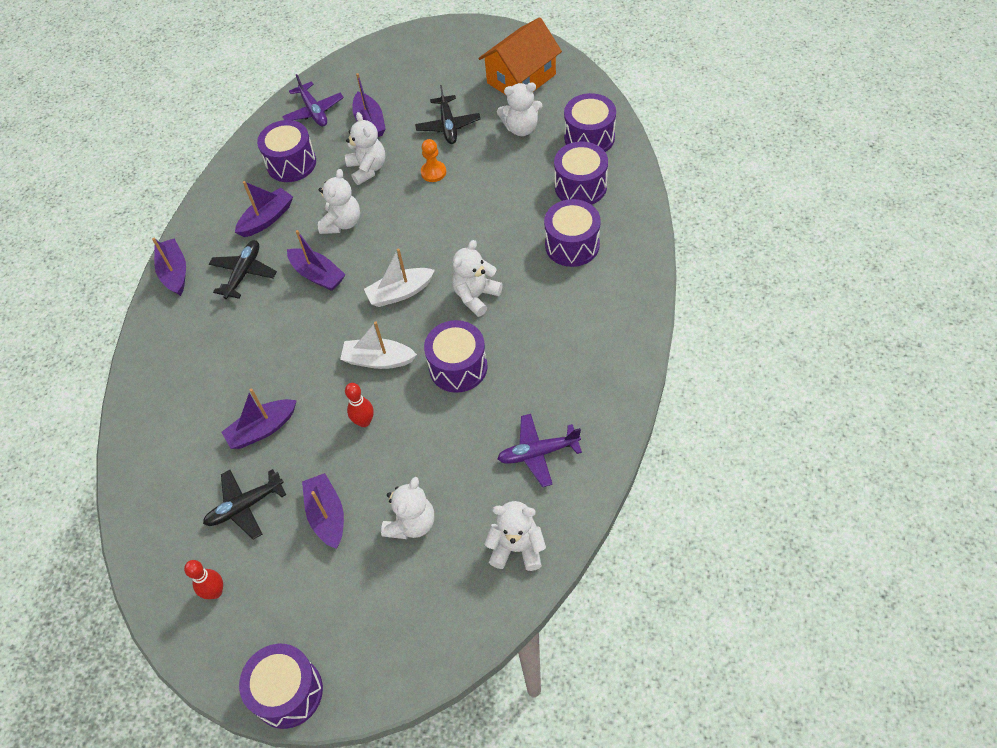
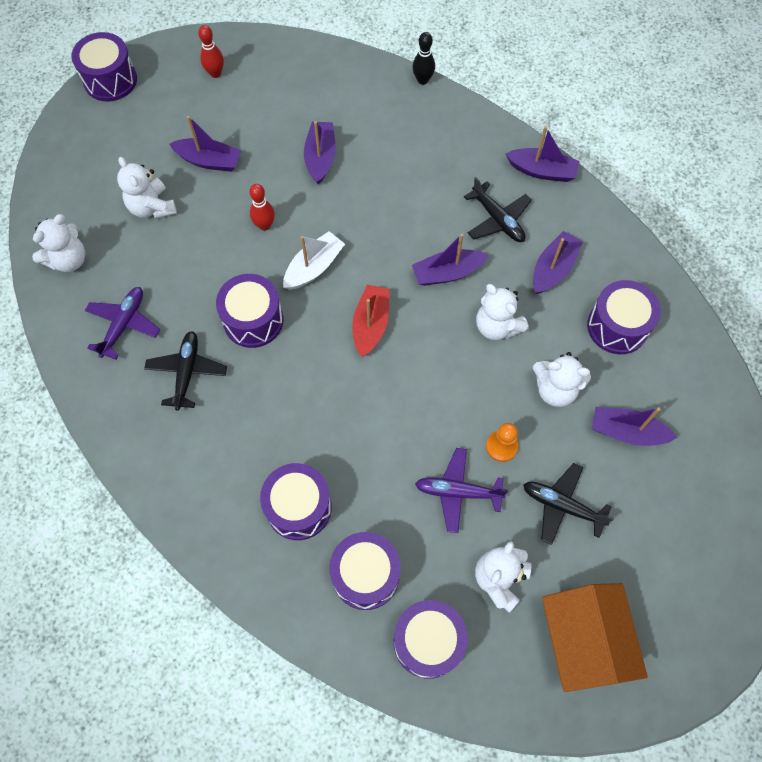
camera: 120 degrees right, 10 degrees up
black plane [203,469,286,539] -> black plane moved to [144,331,227,411]
purple boat [235,181,293,237] -> purple boat turned 135 degrees counterclockwise [533,231,583,294]
purple plane [282,74,344,126] -> purple plane moved to [415,448,508,533]
white boat [364,248,435,307] -> red boat [352,285,389,357]
white teddy bear [452,240,503,317] -> none
none -> black bowling pin [412,32,435,85]

